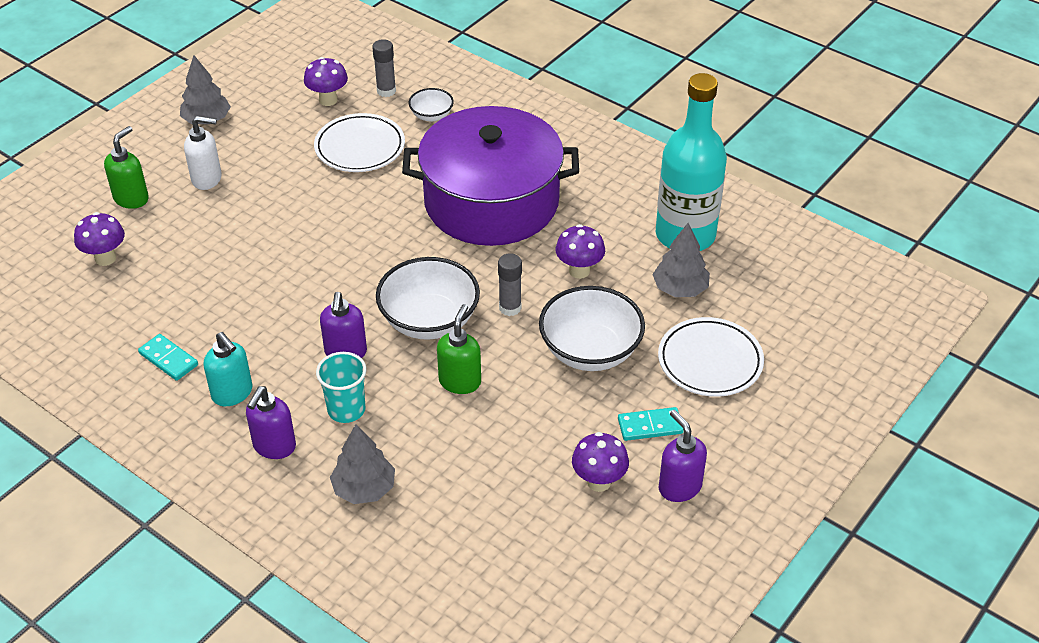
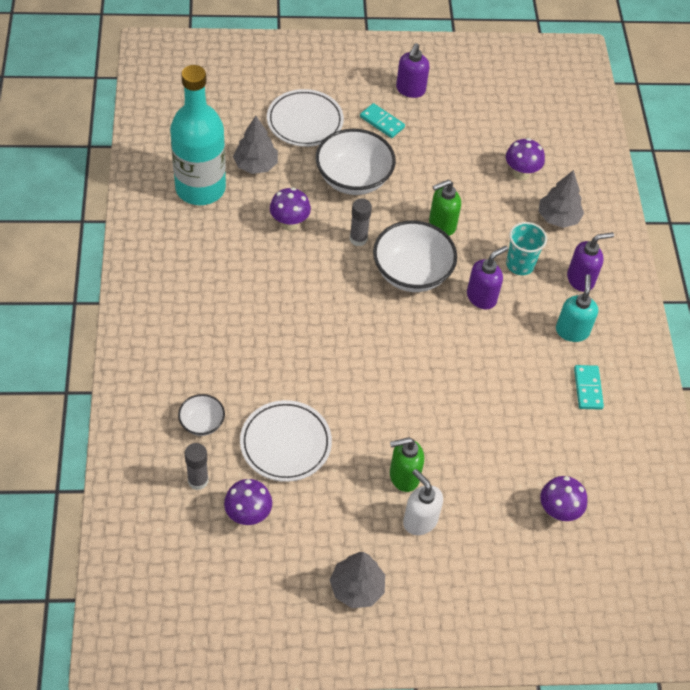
camera: 135 degrees left, 10 degrees up
green soap dispenser [104,126,149,209] -> green soap dispenser moved to [390,437,424,492]
purple pot [402,106,579,246] -> none
purple mushroom [572,432,629,492] -> purple mushroom moved to [506,138,545,180]

